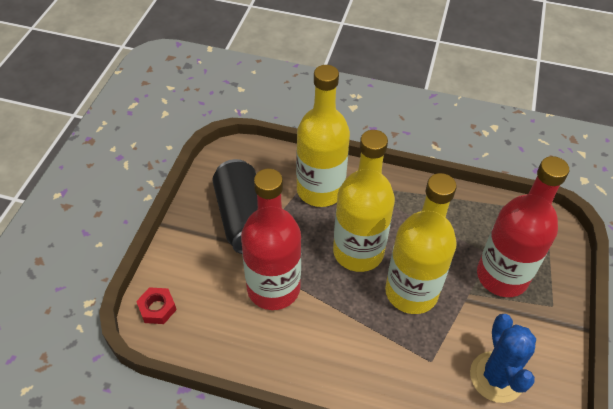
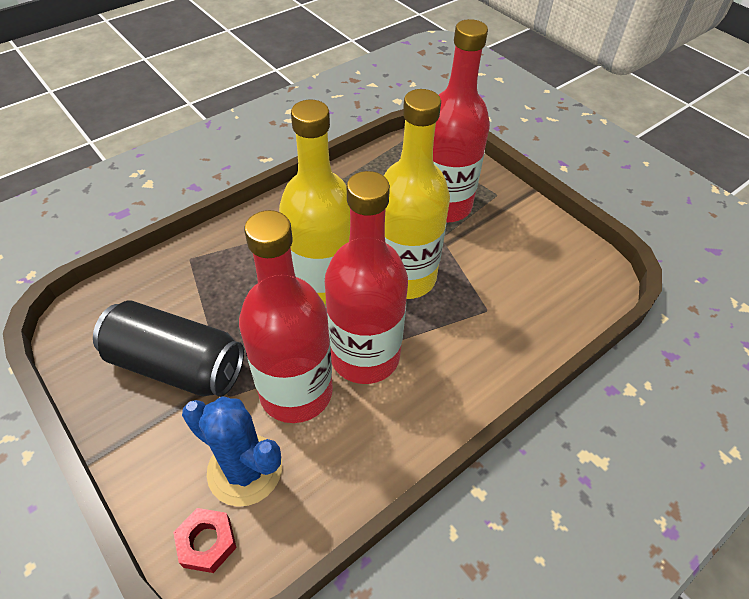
camera: 55 degrees left, 0 degrees up
yellow bottle [296,65,350,207] -> none
blue cactus [470,314,536,403] -> blue cactus moved to [182,396,282,507]
none -> red bottle [325,171,408,384]

